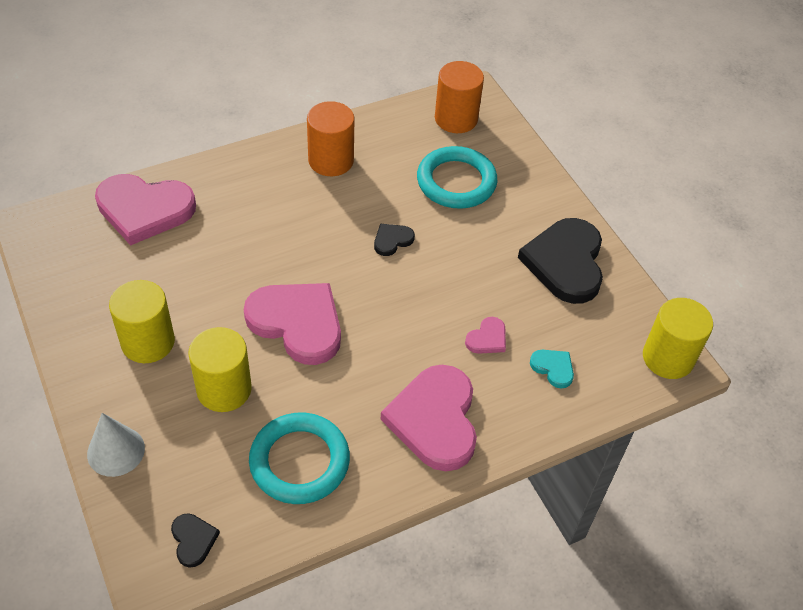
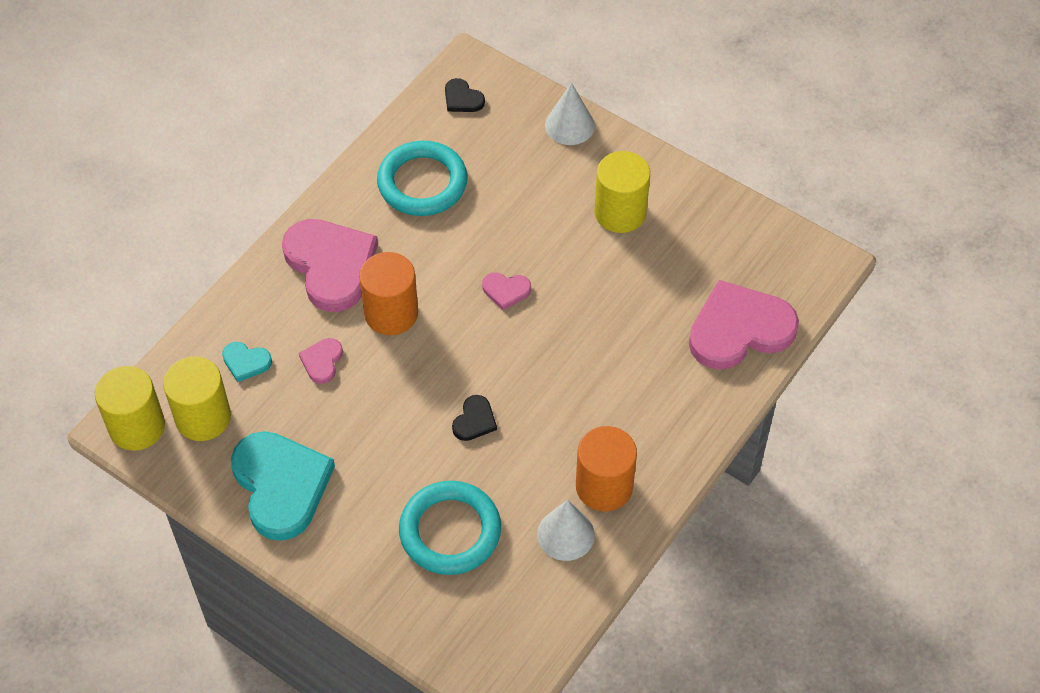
camera: 155 degrees right, 5 degrees up
yellow cylinder [189,327,252,412] -> yellow cylinder moved to [163,356,231,441]
pink heart [244,283,341,365] -> pink heart [482,272,531,310], size x0.44
orange cylinder [435,61,484,133] -> orange cylinder moved to [359,252,418,335]
black heart [518,218,603,304] -> turquoise heart [231,431,335,541]
none -> white cone [537,500,595,561]

